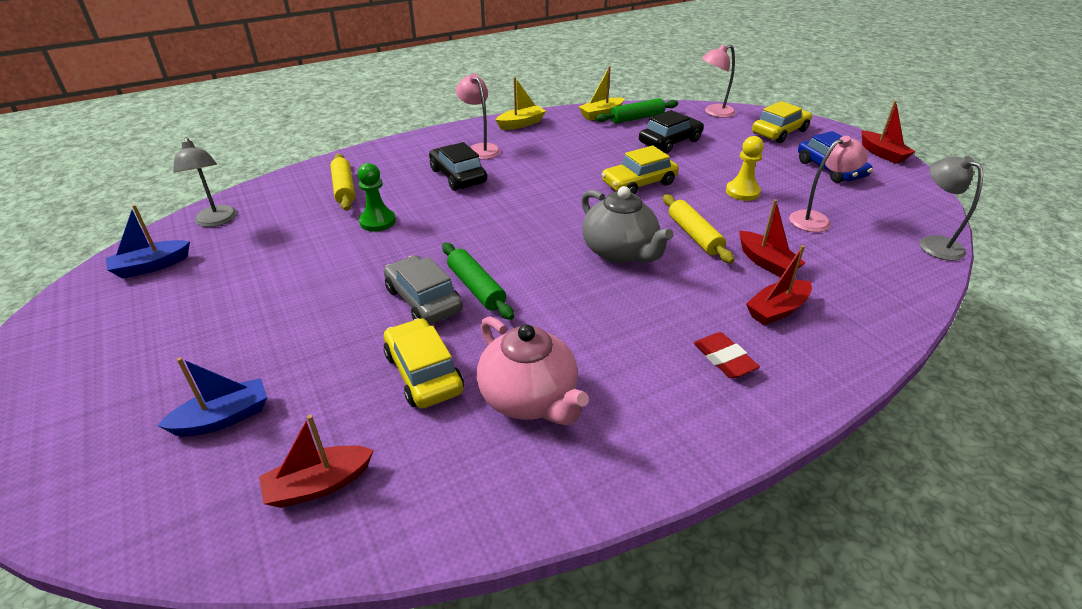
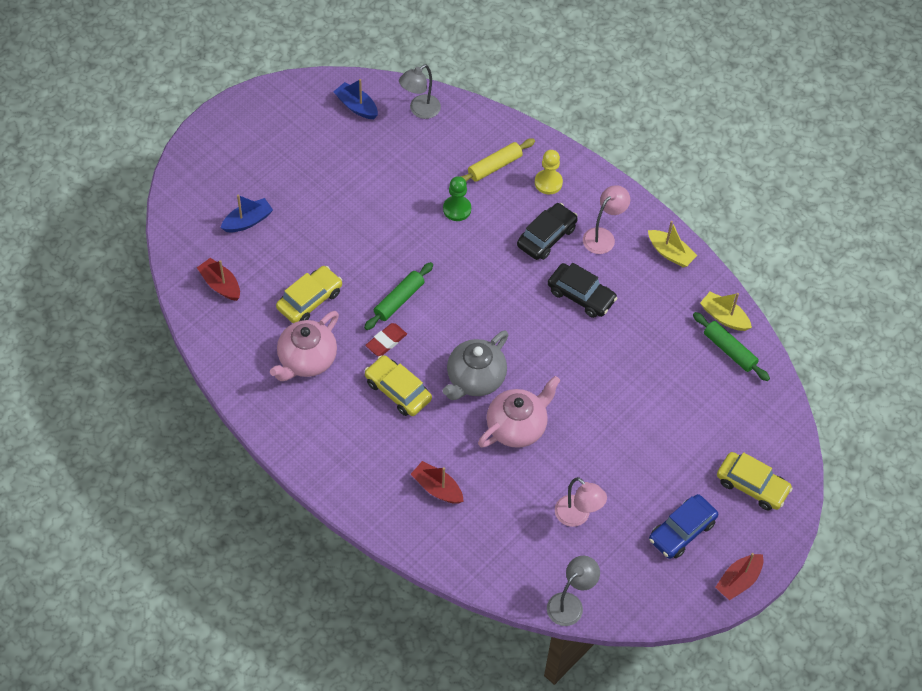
camera: 70 degrees right, 20 degrees up
blue boat [157,357,267,437] -> blue boat turned 75 degrees counterclockwise [221,195,273,233]
grey car [383,255,463,325] -> none
yellow car [601,146,679,194] -> yellow car moved to [365,355,432,416]
black car [639,110,704,153] -> black car moved to [548,263,617,318]
yellow rolling pin [663,194,734,264] -> pink teapot [478,376,561,448]
red eraser [694,332,760,378] -> red eraser moved to [365,323,407,356]
pink lamp [702,45,736,118] -> none
yellow pawn [726,136,764,201] -> yellow pawn moved to [535,150,563,195]
red boat [740,199,805,277] -> none

